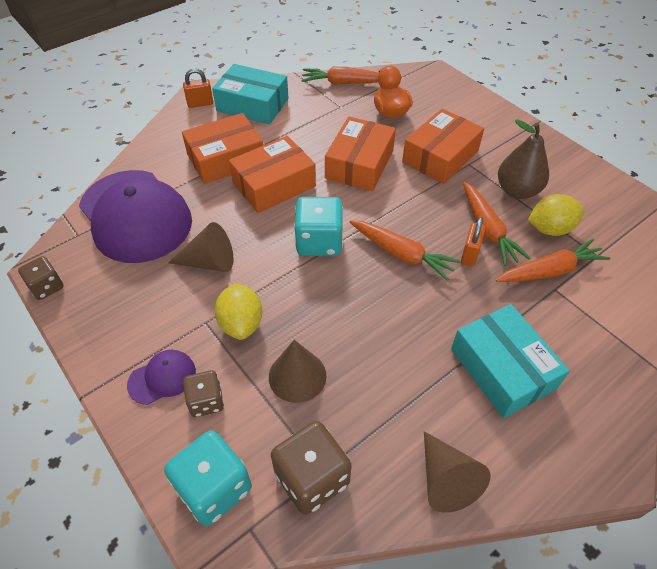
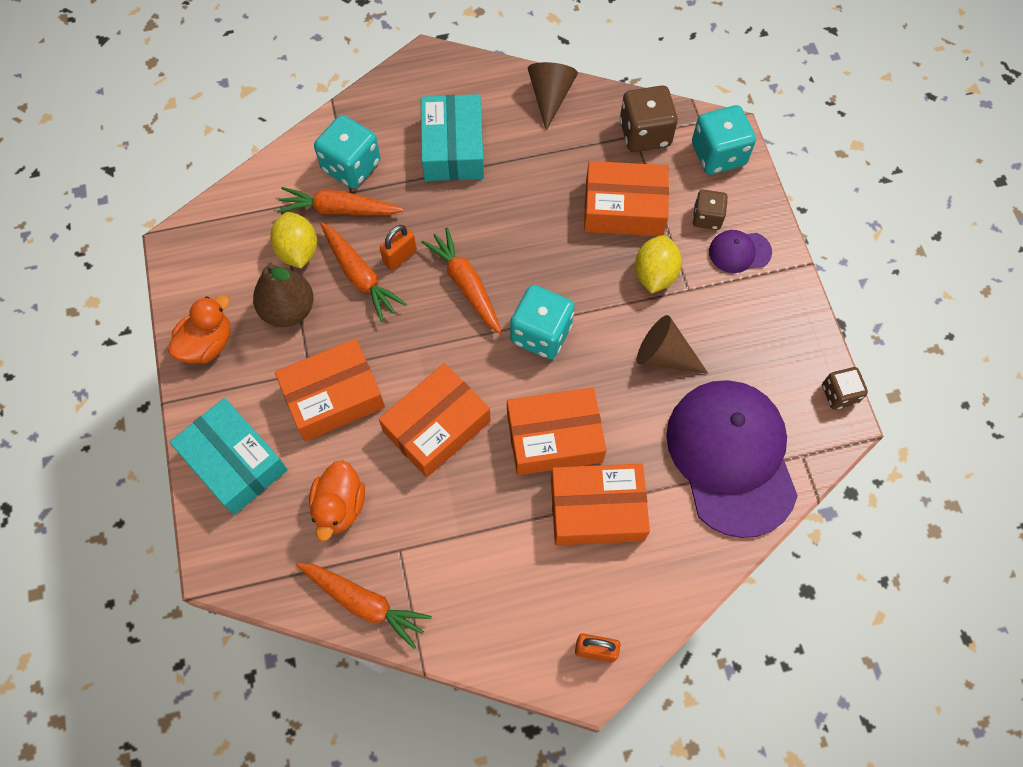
camera: 155 degrees left, 15 degrees up
turquoise box [212,64,288,124] -> turquoise box moved to [170,398,288,515]
brown cone [269,340,326,403] -> orange box [584,161,669,236]
orange carrot [463,182,530,266] -> orange carrot turned 135 degrees clockwise [321,223,407,322]
yellow lemon [528,194,584,236] -> yellow lemon turned 60 degrees clockwise [270,212,317,268]
none -> orange duck [168,295,231,363]
none -> turquoise dice [314,115,381,188]

